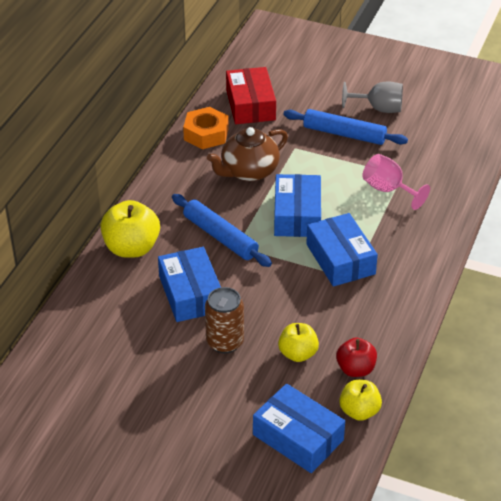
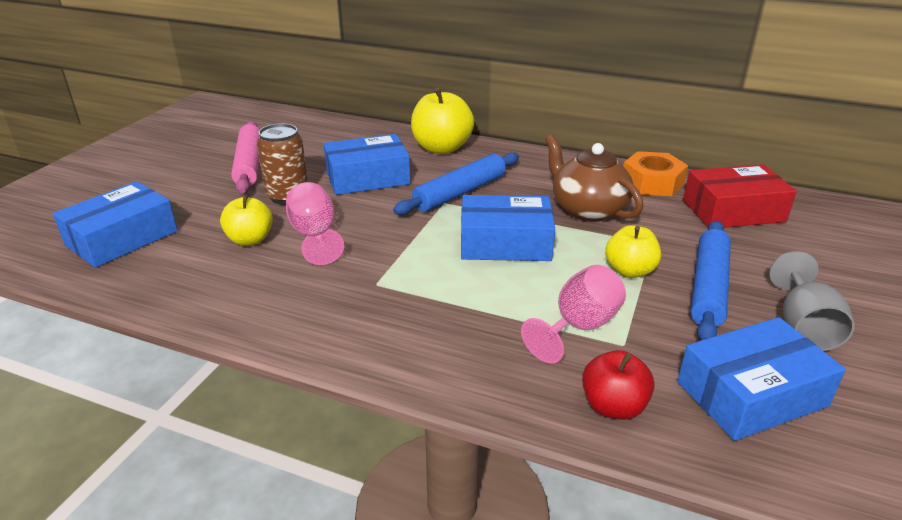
camera: 90 degrees right, 10 degrees down
blue box [306,213,378,287] -> blue box moved to [677,317,846,441]
red apple [336,337,377,377] -> red apple moved to [582,350,655,420]
yellow apple [339,380,382,421] -> yellow apple moved to [605,225,661,278]
none -> pink rolling pin [231,121,260,193]
none -> pink goblet [286,182,344,265]

